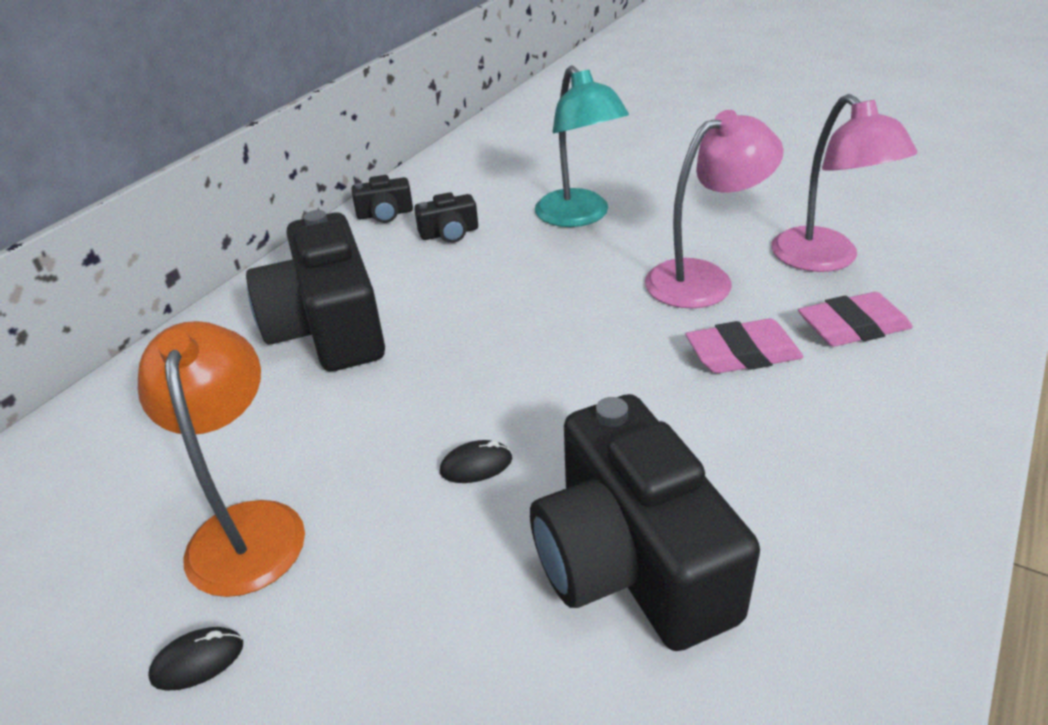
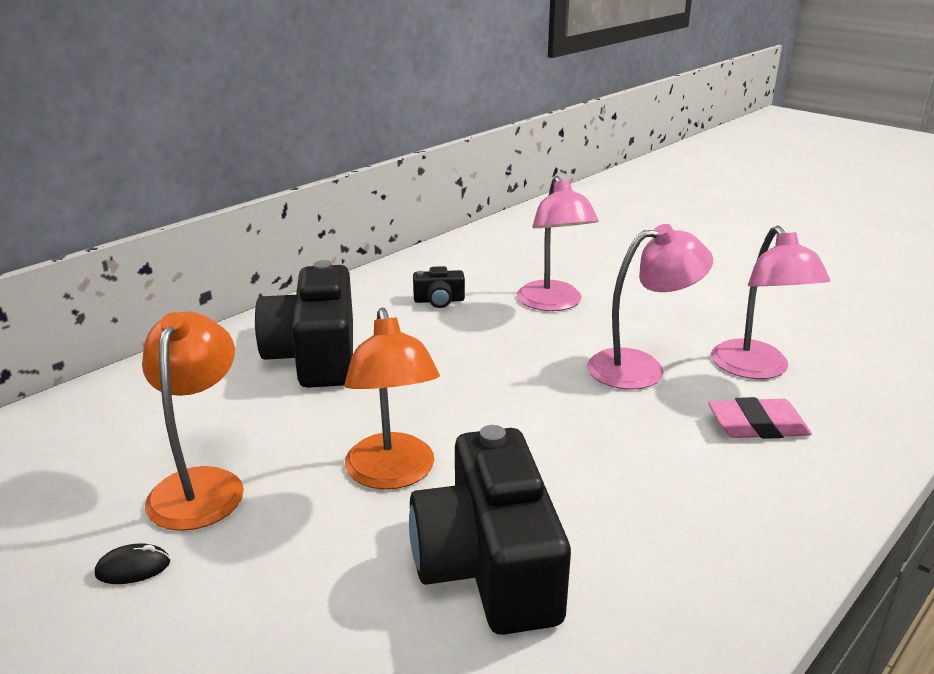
camera: 10 degrees right, 10 degrees down
black camera [352,175,413,223] -> none
black mouse [440,440,512,483] -> orange lamp [344,308,440,490]
turquoise lamp [535,65,629,227] -> pink lamp [517,176,599,311]
pink eraser [685,319,803,373] -> none

